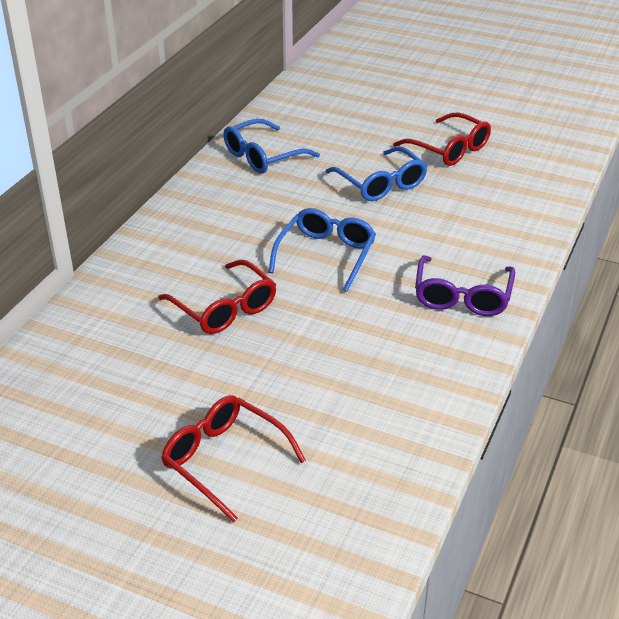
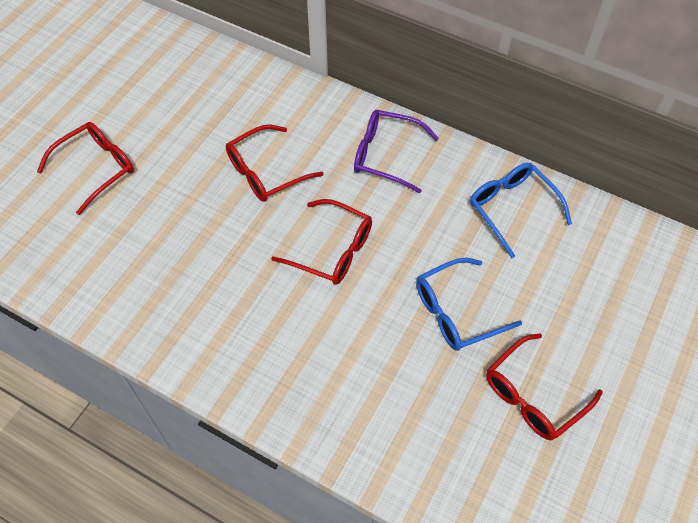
camera: 95 degrees right, 20 degrees up
blue glasses [269,208,376,292] -> red glasses [271,199,372,285]
purple glasses [415,256,515,316] -> purple glasses moved to [354,110,439,193]

